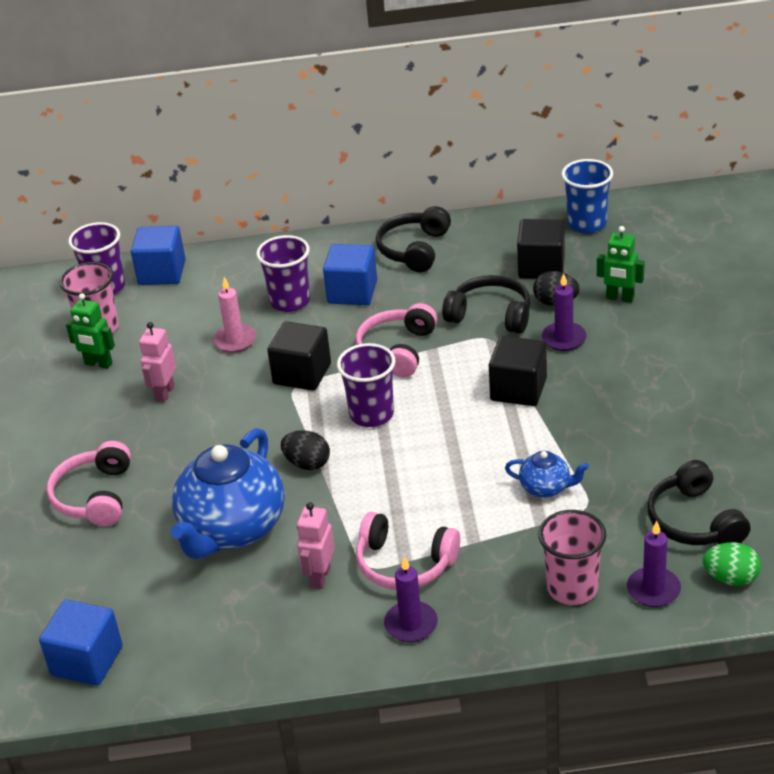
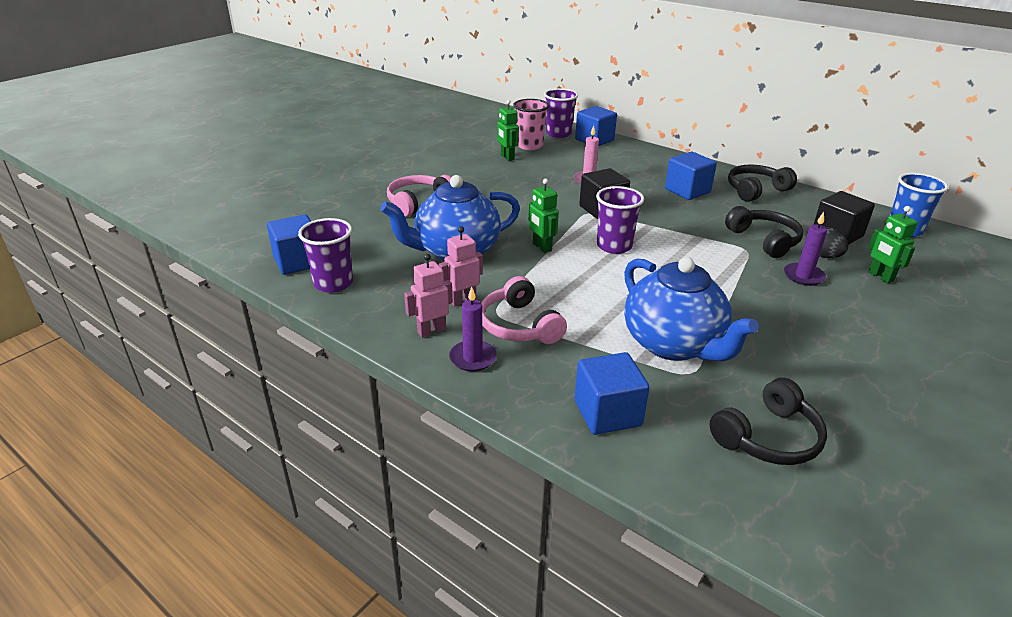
camera: 40 degrees right, 5 degrees down
pink robot [139,322,176,402] -> pink robot moved to [404,254,453,338]
purple cup [256,235,310,312] -> purple cup moved to [298,218,353,293]
black egg [281,430,330,470] -> green robot [529,179,559,253]
pink headphones [355,303,438,377] -> none
black cube [489,336,547,406] -> none
blue teapot [505,451,589,498] -> blue teapot [624,257,759,362], size x2.20
pink cup [538,510,606,605] -> blue cube [575,352,650,435]
purple candle [627,521,681,607] -> none
black headphones [647,460,750,545] -> black headphones turned 150 degrees counterclockwise [709,378,827,465]
green egg [703,542,761,586] -> none

